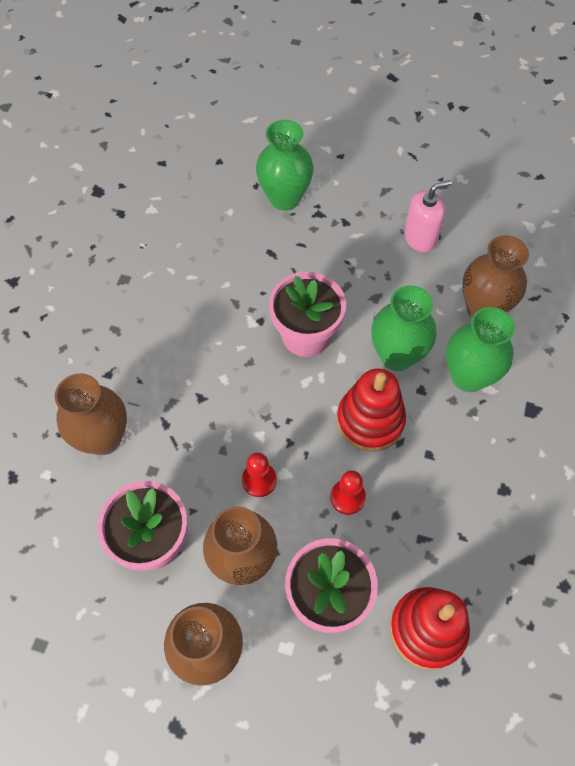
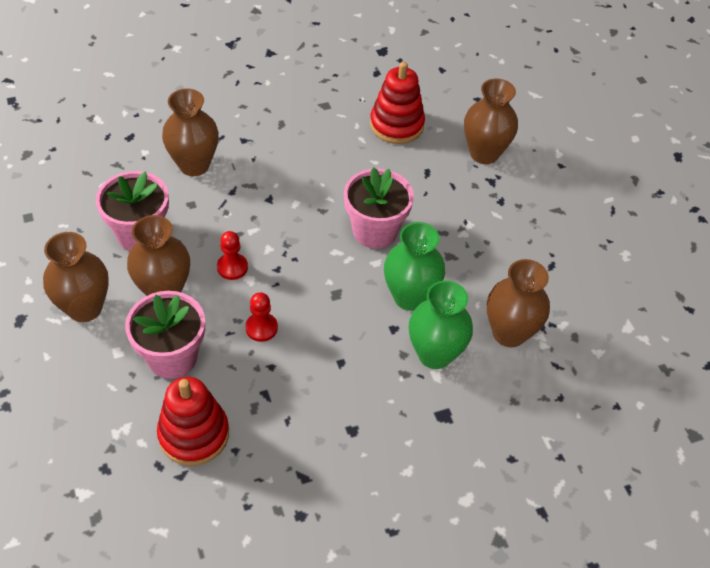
camera: 50 degrees right, 10 degrees down
green vase [256,120,313,211] -> brown vase [464,78,518,164]
red stacking toy [337,369,406,452] -> red stacking toy moved to [370,62,425,144]
pink soap dispenser [404,180,452,252] -> none

